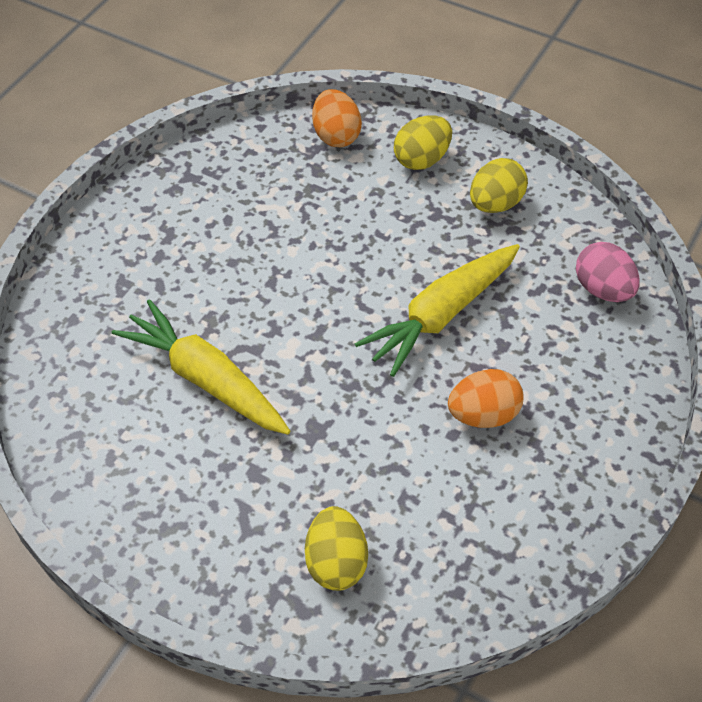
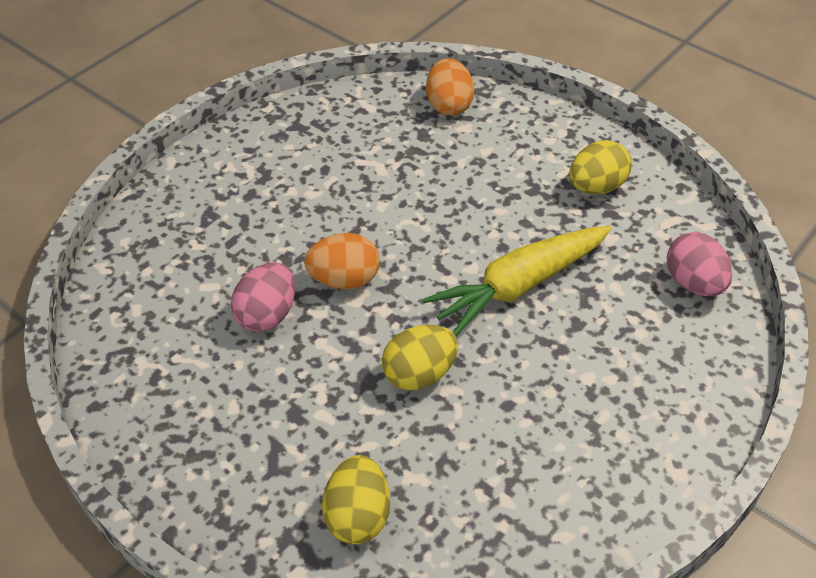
camera: 10 degrees right, 5 degrees down
yellow carrot [112,299,290,435] -> pink egg [231,262,295,332]
yellow egg [394,115,452,170] -> yellow egg moved to [382,325,458,390]
orange egg [448,369,524,428] -> orange egg moved to [304,233,380,289]

